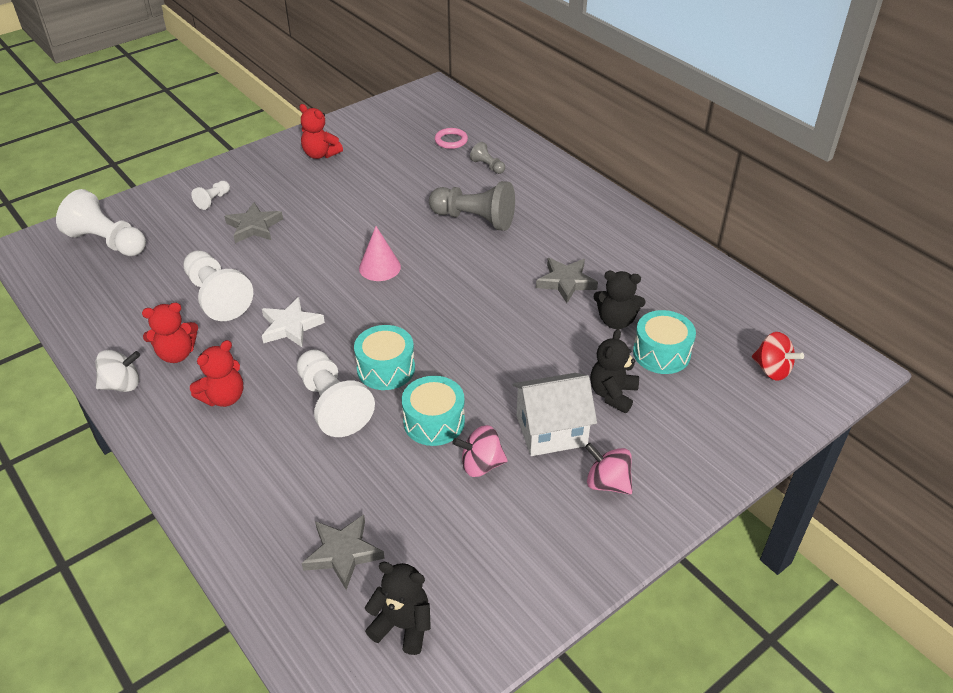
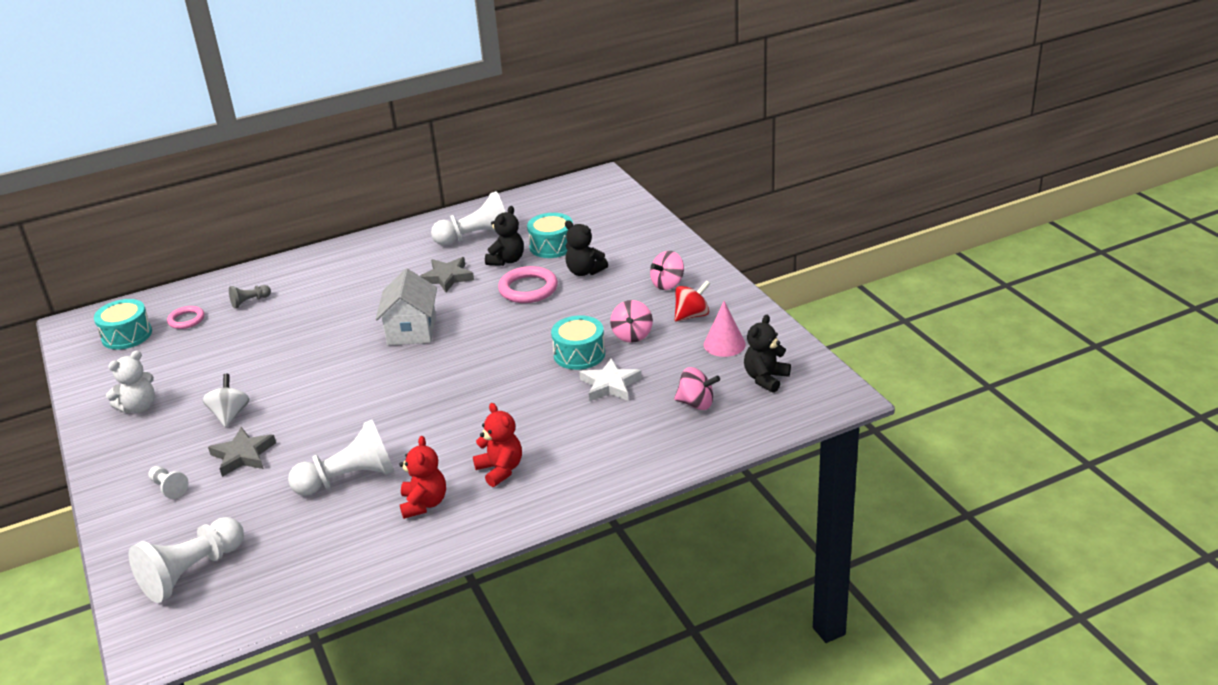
camera: 75 degrees left, 10 degrees down
white spinning top [95,350,140,392] -> white spinning top moved to [203,374,249,427]
white star [262,297,325,347] -> white star moved to [579,358,642,402]
white pawn [297,349,375,437] -> white pawn moved to [431,191,505,245]
red teddy bear [299,104,343,159] -> white teddy bear [106,350,155,413]
grey star [302,515,385,590] -> pink spinning top [674,367,720,410]
turquoise drum [354,325,415,390] -> turquoise drum moved to [94,299,152,350]
pink cone [359,226,401,281] -> pink cone moved to [704,301,746,357]
grey pawn [429,181,515,231] -> none
white house [512,373,597,456] -> white house moved to [376,268,437,345]
red spinning top [752,332,804,381] -> red spinning top moved to [675,280,710,322]
none -> pink ring [498,266,558,303]

